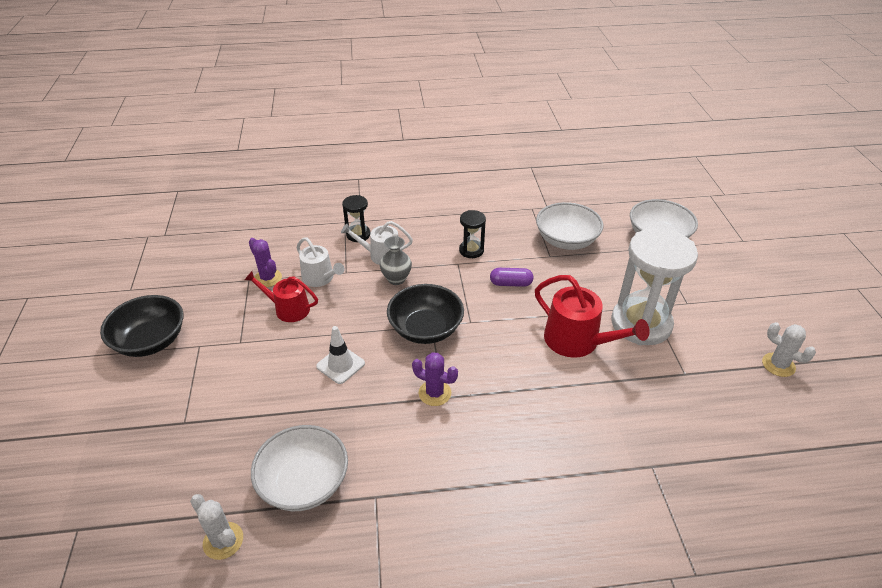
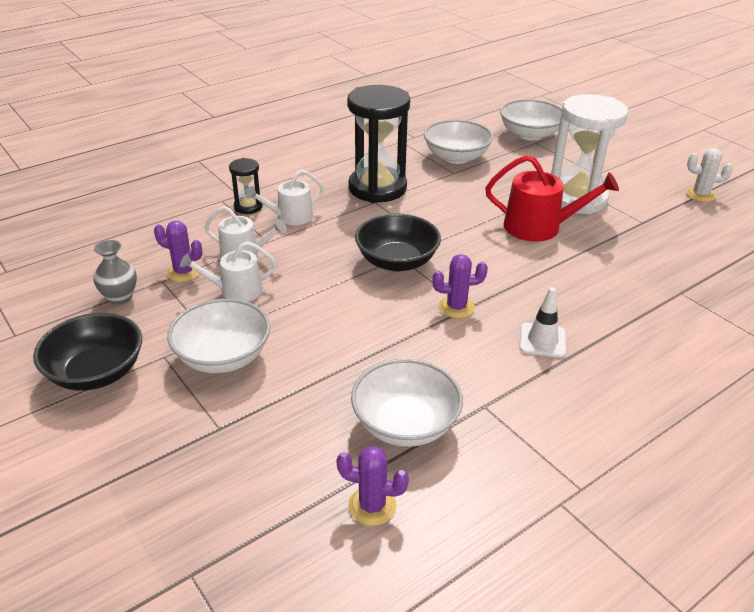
camera: 30 degrees left, 5 degrees down
white cactus [190,494,243,560] -> purple cactus [337,446,409,526]
red watering can [244,271,318,322] -> white watering can [180,241,277,302]
white traffic cone [316,326,365,384] -> white traffic cone moved to [520,287,566,358]
grey vase [380,236,412,285] -> grey vase moved to [93,240,137,305]
black hourglass [459,210,486,258] -> black hourglass [347,85,410,203], size x2.13
purple capsule [490,268,533,287] -> none
none -> white bowl [167,299,270,373]

